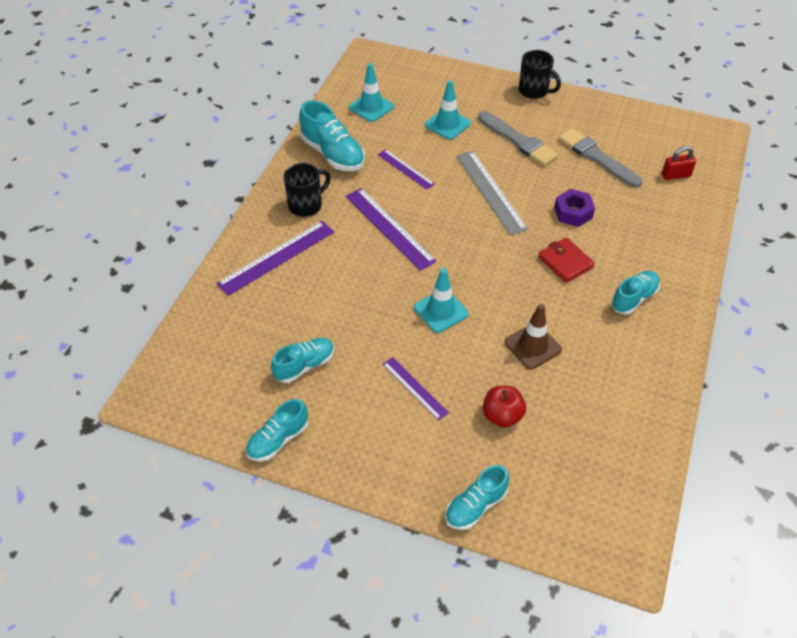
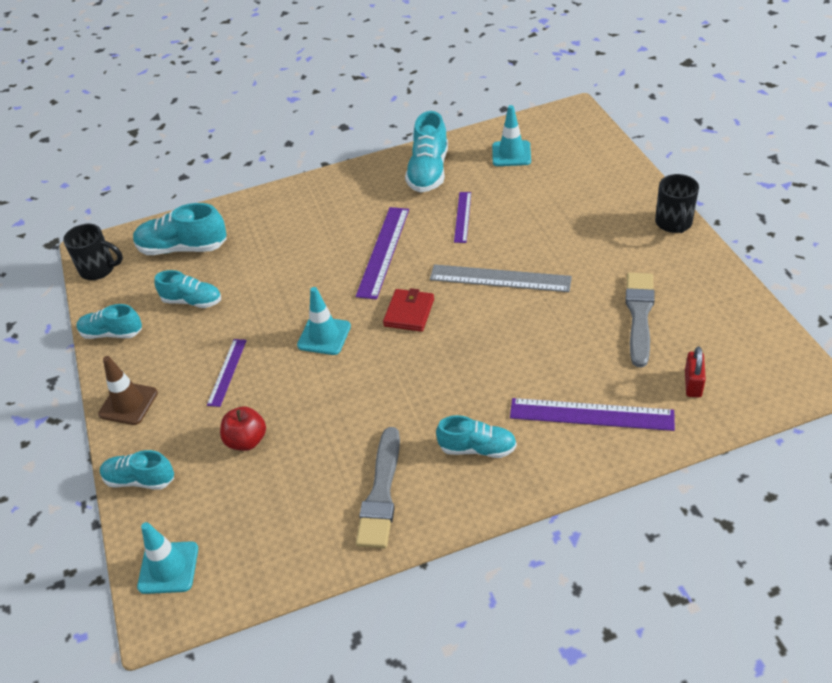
camera: 55 degrees right, 5 degrees down
purple ruler [216,221,334,296] -> purple ruler moved to [510,398,675,431]
black mug [284,163,331,217] -> black mug moved to [63,224,123,280]
turquoise traffic cone [425,80,471,140] -> turquoise traffic cone moved to [137,522,198,594]
grey ruler [456,151,528,235] -> grey ruler turned 75 degrees clockwise [430,264,572,292]
grey brush [478,111,558,166] -> grey brush moved to [356,427,400,548]
brown traffic cone [505,304,562,369] -> brown traffic cone moved to [98,356,158,425]
red wallet [538,237,595,283] -> red wallet moved to [383,288,434,332]
purple nut [554,189,595,227] -> none
red padlock [662,146,696,180] -> red padlock turned 60 degrees clockwise [685,347,706,397]
none -> turquoise shoe [133,203,227,255]

